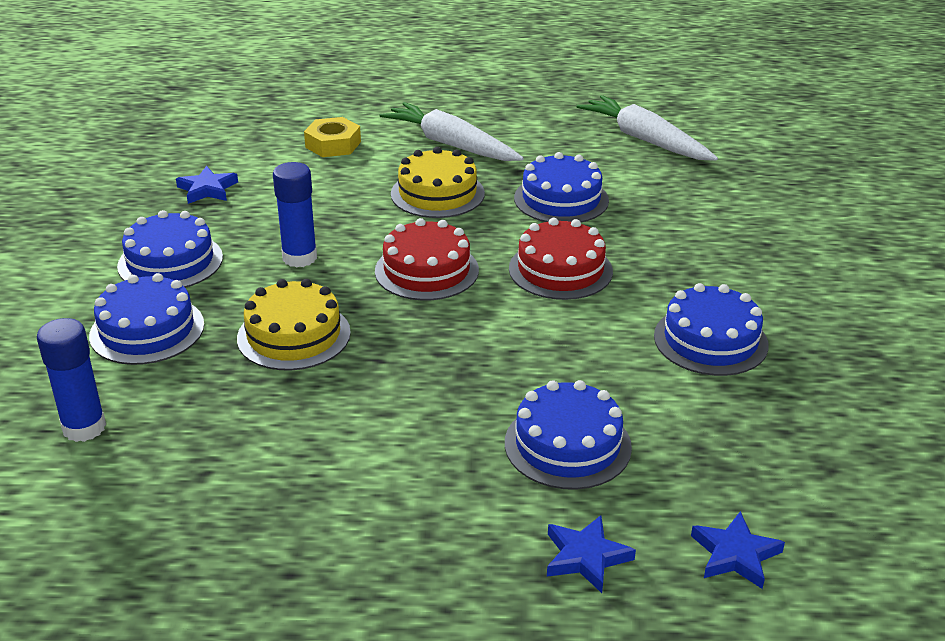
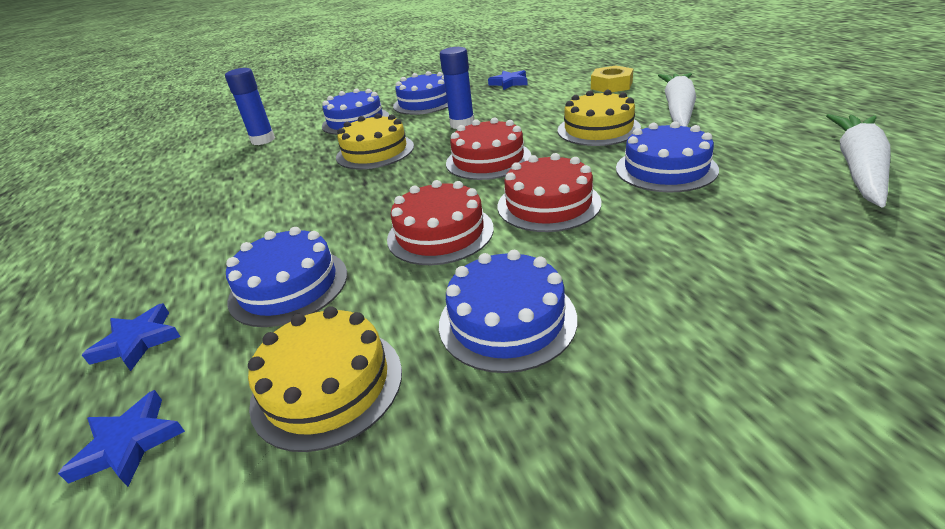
camera: 70 degrees right, 0 degrees up
none -> yellow cake [248,306,402,452]
none -> red cake [387,180,494,265]

